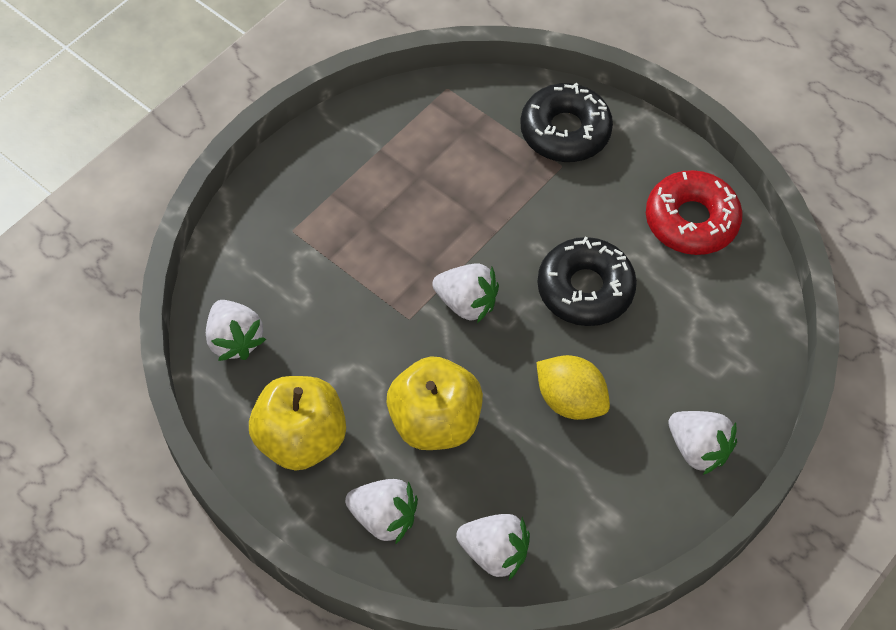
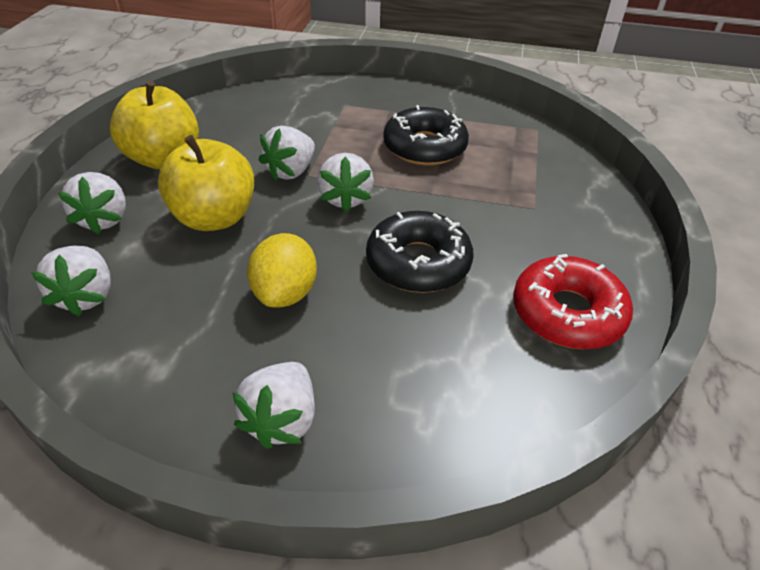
camera: 60 degrees right, 15 degrees down
white strawberry [206,300,266,361] -> white strawberry moved to [259,125,315,181]
black donut [520,83,613,162] -> black donut moved to [383,105,469,165]

